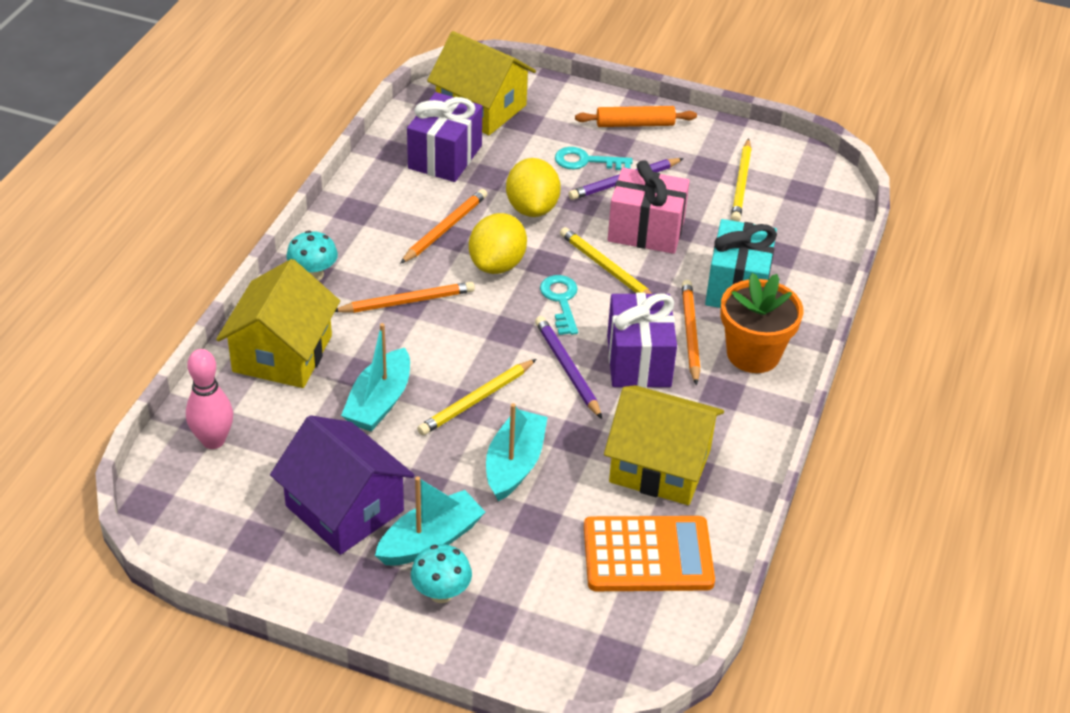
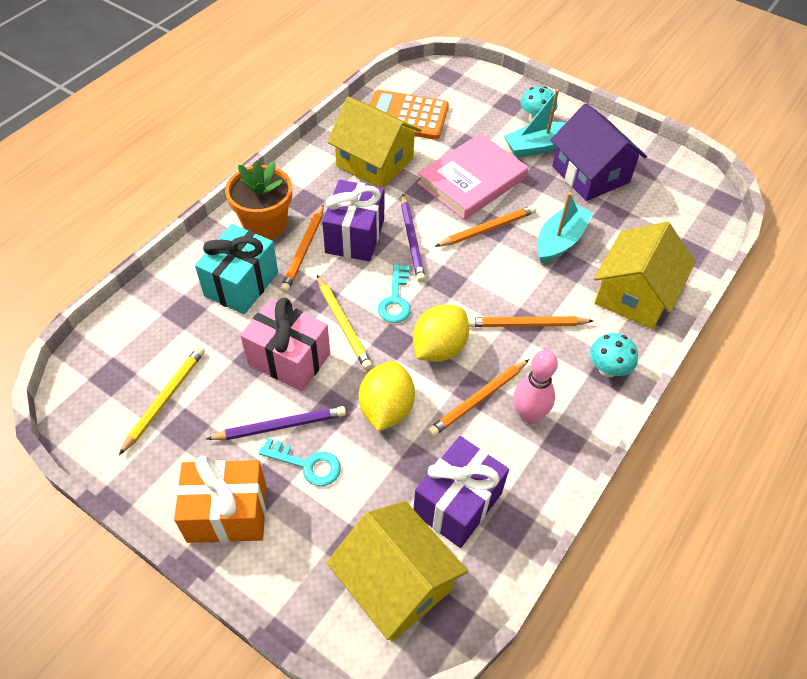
camera: 165 degrees left, 10 degrees up
pink bowling pin [186,349,233,449] -> pink bowling pin moved to [514,350,558,423]
yellow pencil [417,359,536,435] -> orange pencil [435,205,536,247]
turquoise boat [486,403,548,501] -> pink book [417,133,528,220]
orange rolling pin [575,106,697,127] -> orange gift [174,456,267,543]

